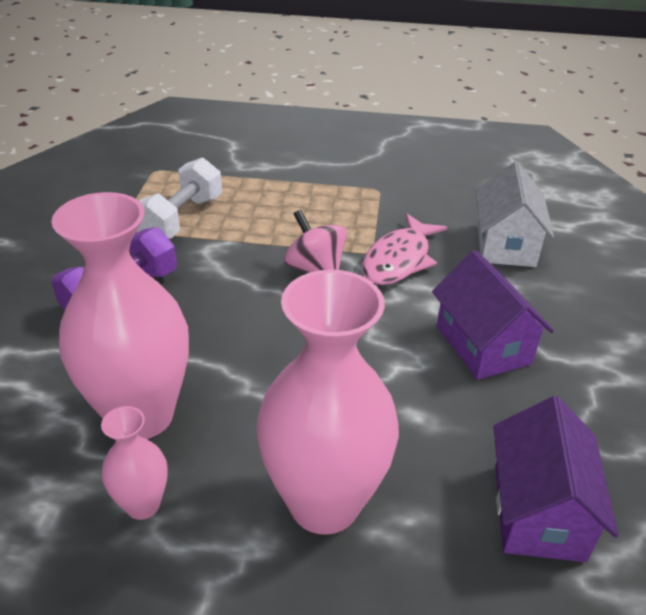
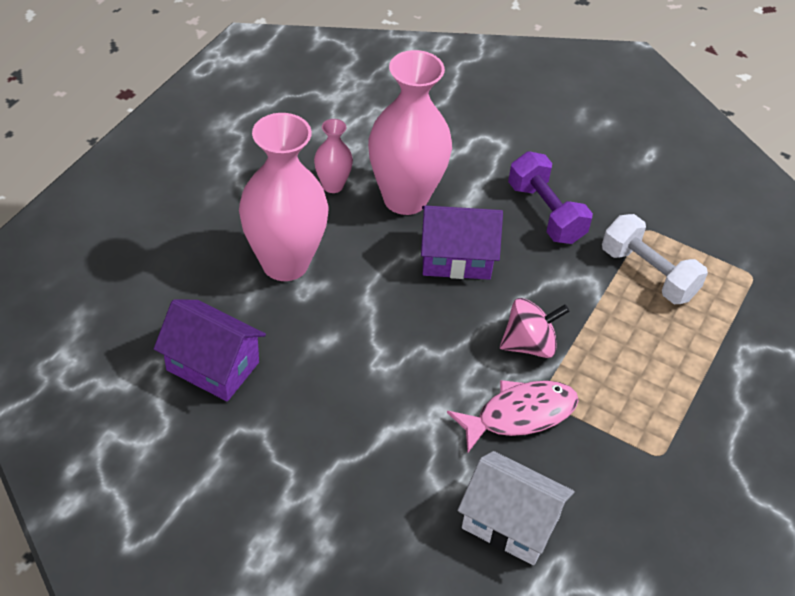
camera: 110 degrees right, 10 degrees up
pink fish [362,214,448,285] -> pink fish turned 105 degrees clockwise [447,380,579,453]
purple house [432,250,554,380] -> purple house moved to [421,205,503,280]

